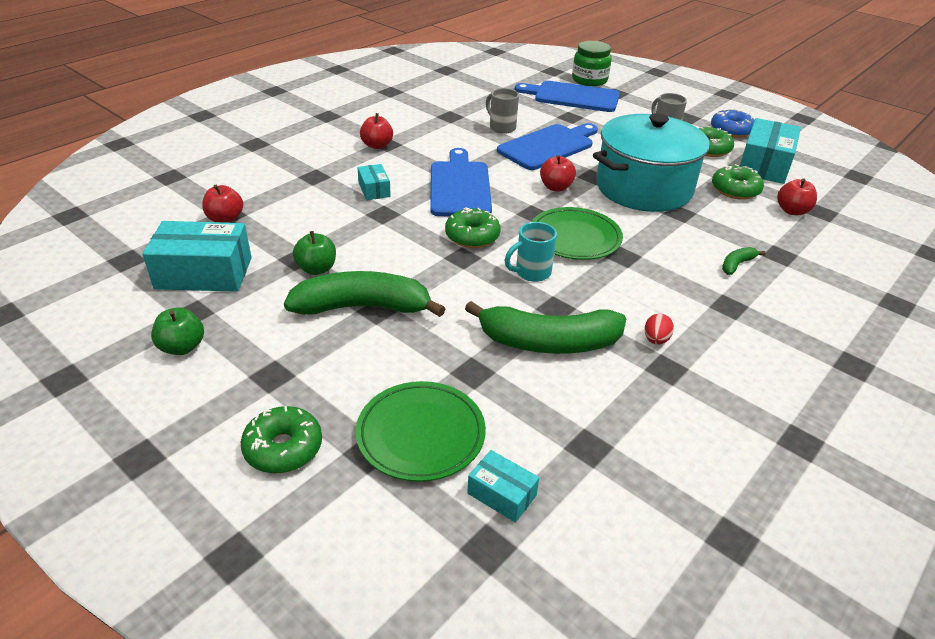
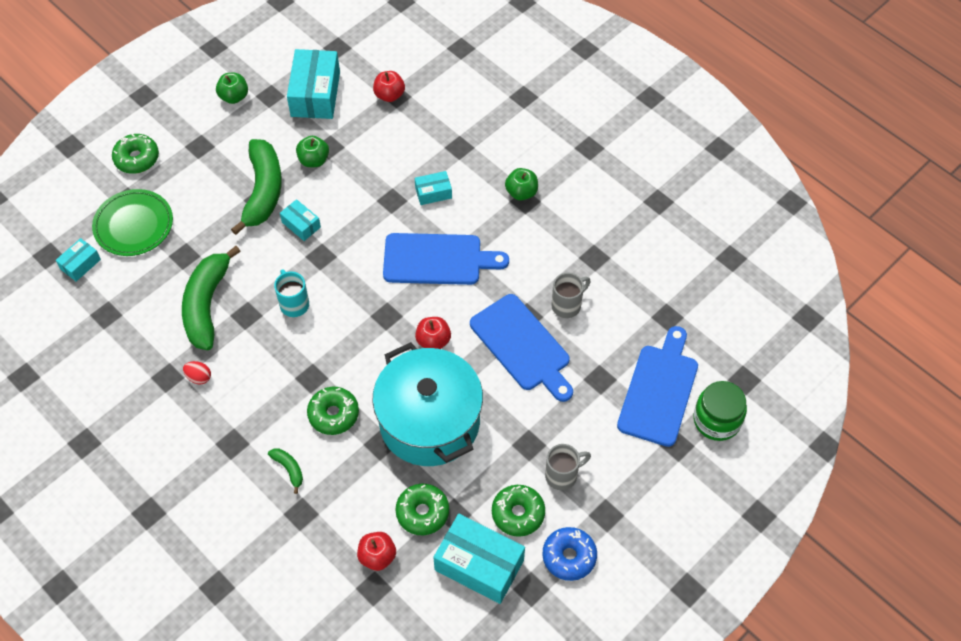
camera: 95 degrees right, 20 degrees up
red apple [360,113,393,149] -> green apple [505,168,538,200]
green donut [445,207,501,248] -> green donut moved to [307,387,359,435]
green plate [532,207,623,260] -> none
none -> turquoise box [280,199,321,241]

